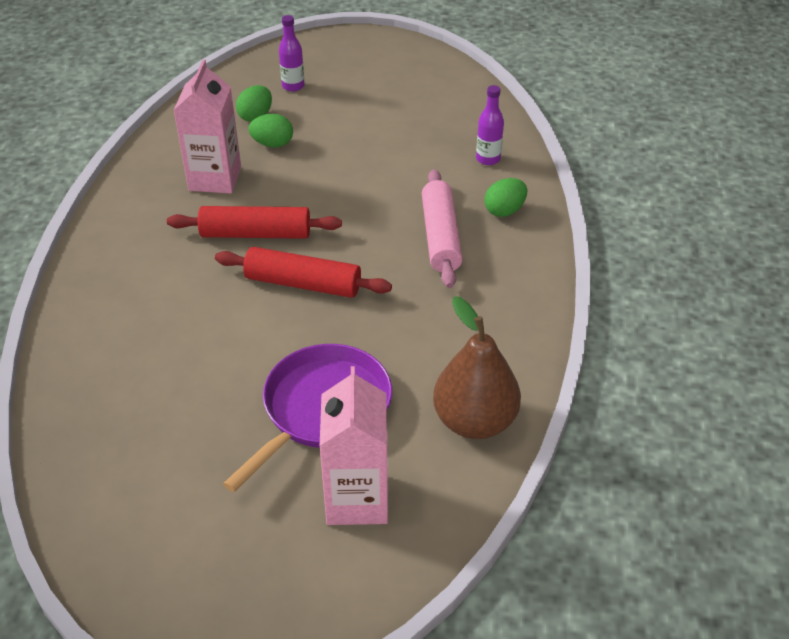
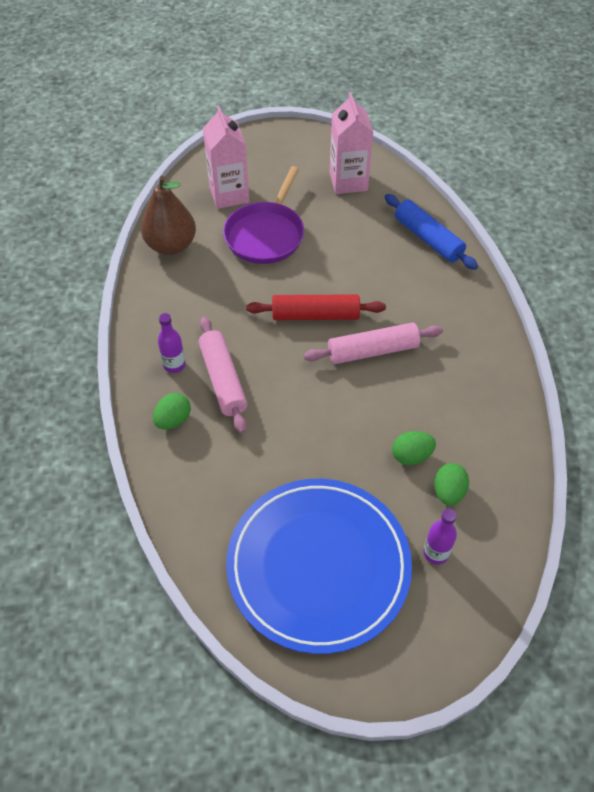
camera: 165 degrees right, 10 degrees up
red rolling pin [167,206,342,239] -> pink rolling pin [304,323,443,364]
pink carton [173,59,241,194] -> pink carton moved to [329,93,373,194]
purple bottle [476,85,504,165] -> purple bottle moved to [158,313,186,373]
none -> blue plate [226,479,412,654]
none -> blue rolling pin [385,194,478,270]

